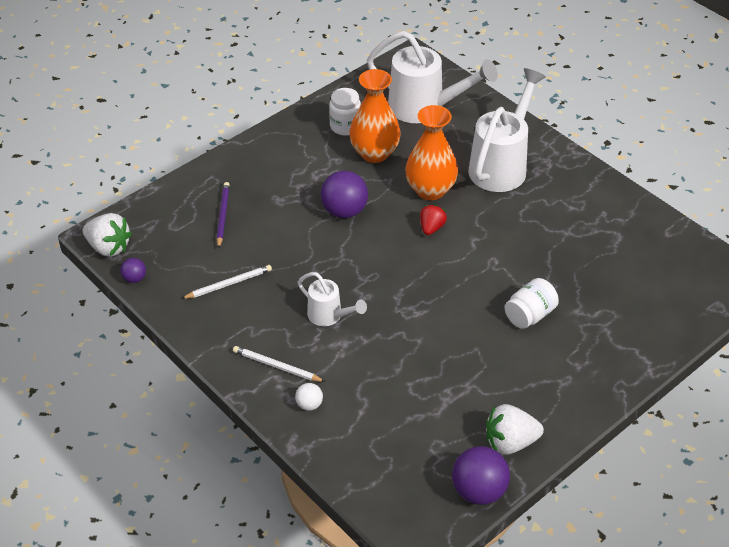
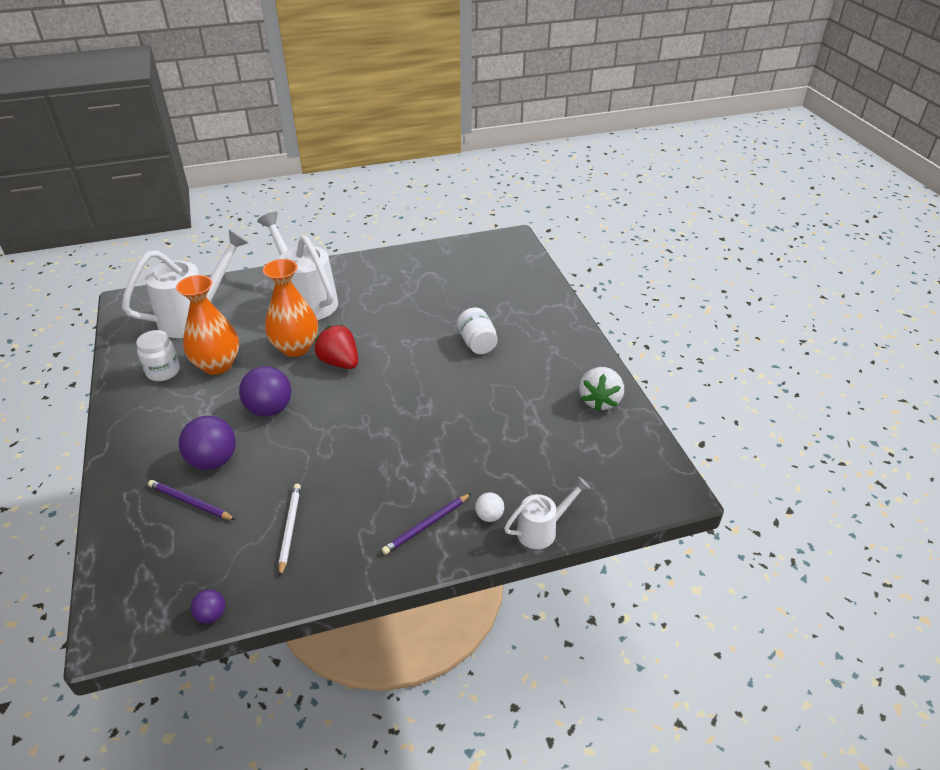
camera: 65 degrees left, 5 degrees down
white strawberry [83,213,132,257] -> none
white pencil [233,346,325,382] -> purple pencil [382,493,471,555]
white watering can [297,272,367,326] -> white watering can moved to [504,477,591,549]
red strawberry [420,205,447,235] -> red strawberry [314,325,358,369], size x1.57
purple ball [452,446,510,505] -> purple ball moved to [179,416,236,470]

